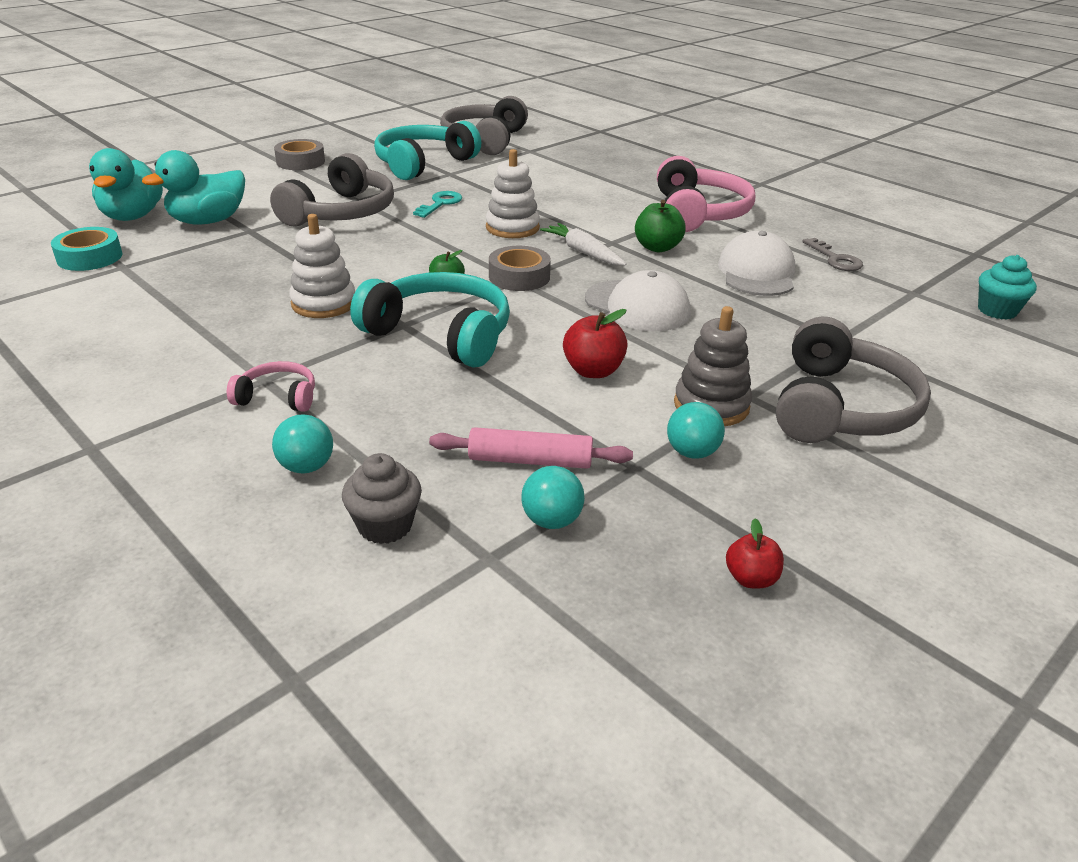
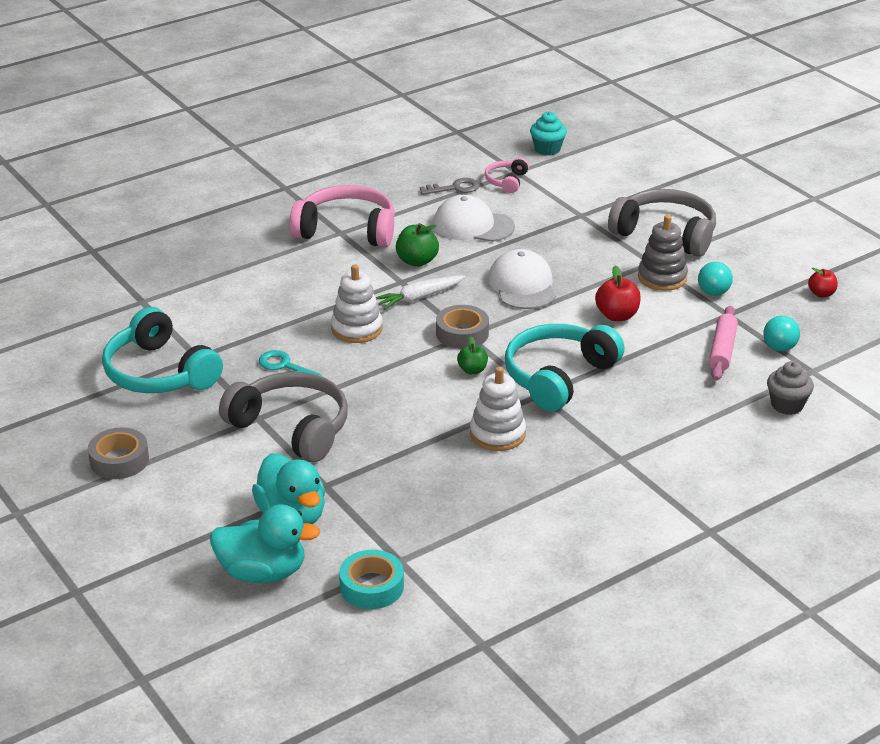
camera: 80 degrees left, 0 degrees up
pink headphones [227,361,315,412] -> pink headphones moved to [485,157,529,193]
turquoise ball [272,414,333,474] -> none
grey headphones [440,96,528,155] -> none
white cap [585,270,690,331] -> white cap turned 60 degrees counterclockwise [488,249,556,309]

